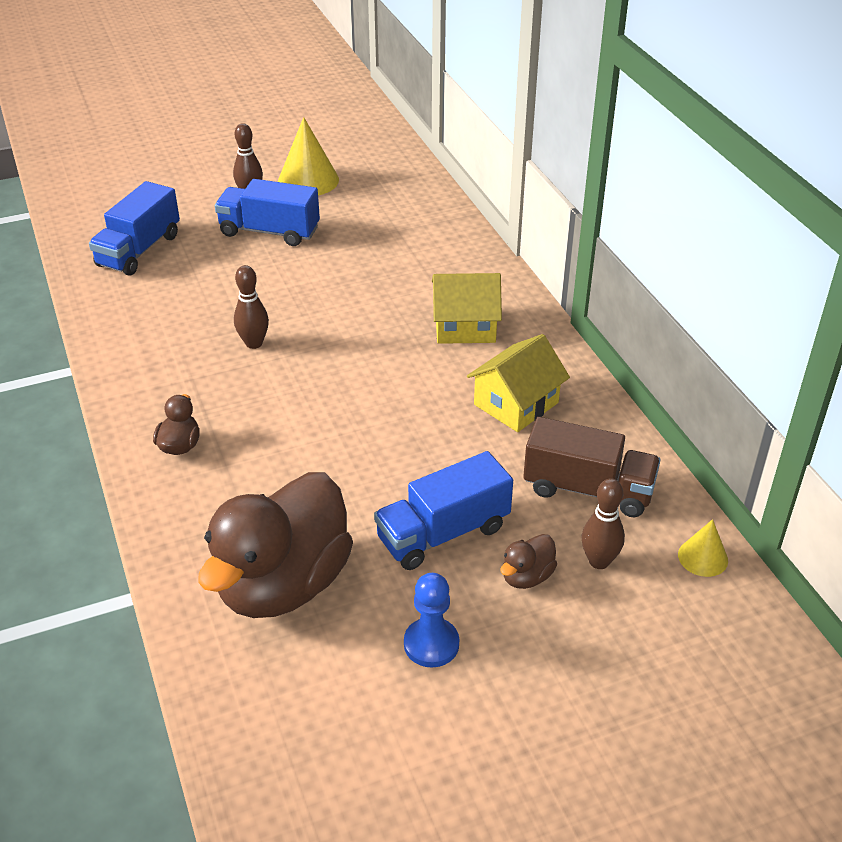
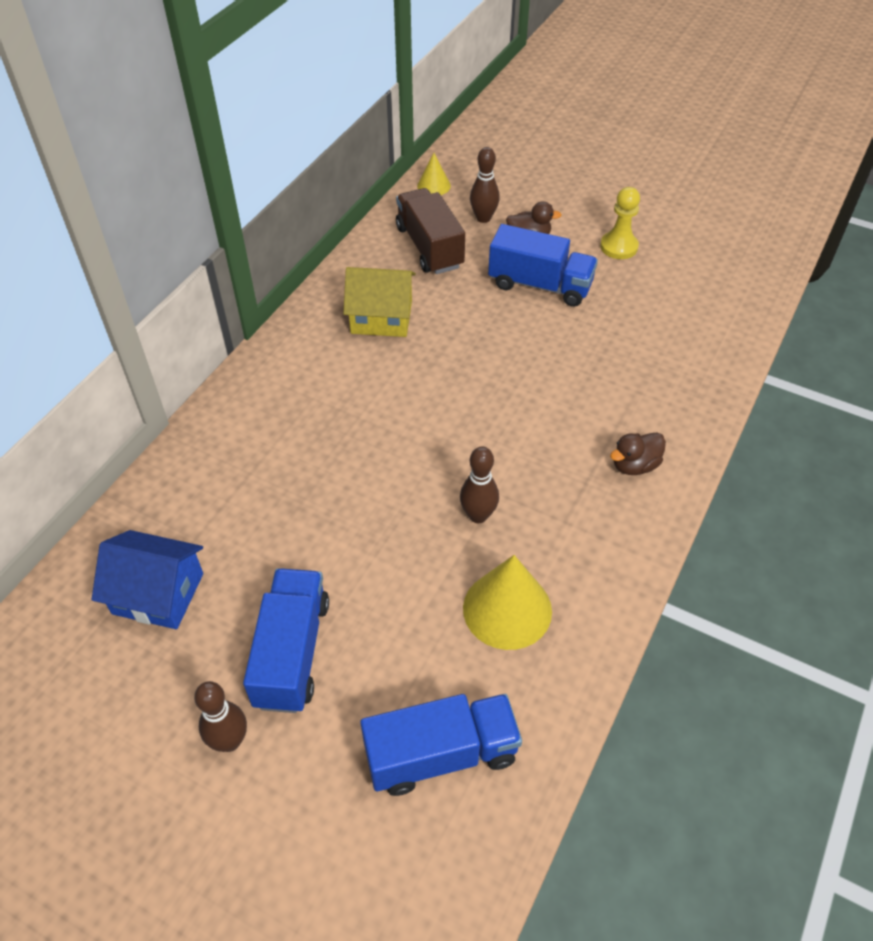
camera: 130 degrees left, 10 degrees up
brown duck [198,472,353,618] -> none
blue truck [215,179,320,246] -> blue truck turned 150 degrees counterclockwise [243,568,329,713]
yellow cone [278,117,339,195] -> yellow cone moved to [463,555,552,650]
blue pawn [404,573,459,667] -> yellow pawn [600,187,640,259]
yellow house [432,273,502,344] -> none
none -> blue house [92,530,203,629]

